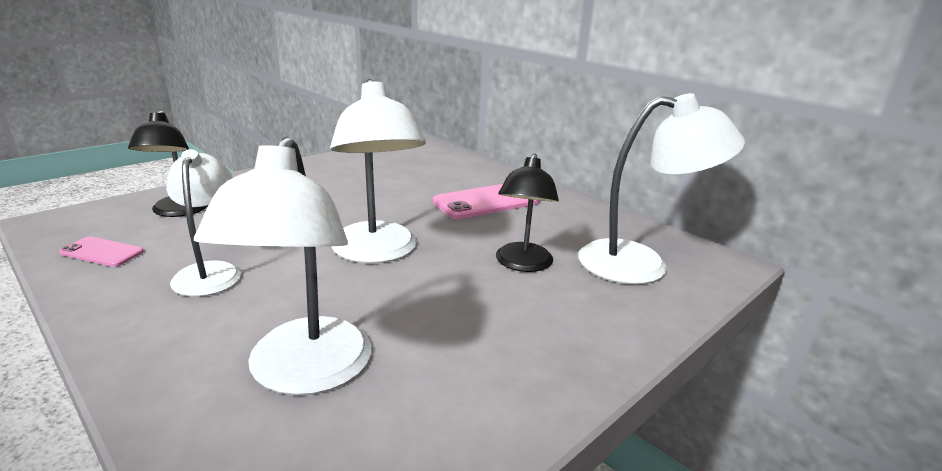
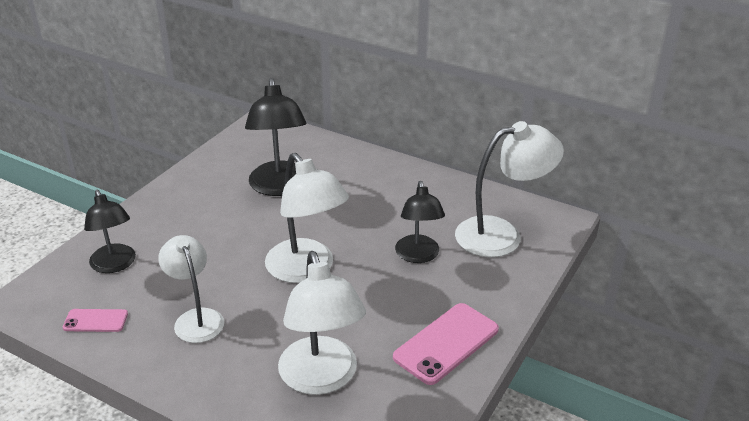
camera: 15 degrees left, 10 degrees up
pink phone [433,184,540,219] -> pink phone moved to [393,303,499,385]
none -> black lamp [245,78,306,196]

